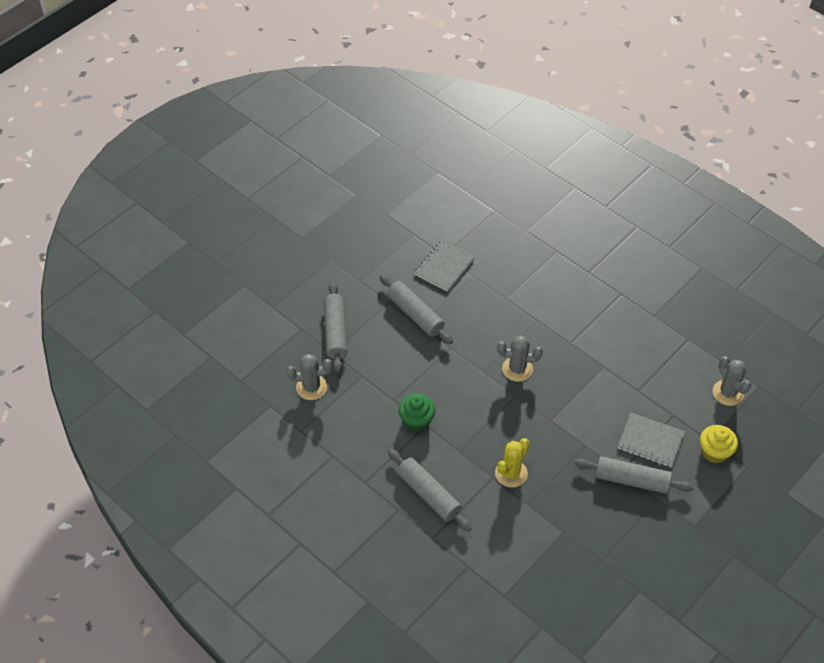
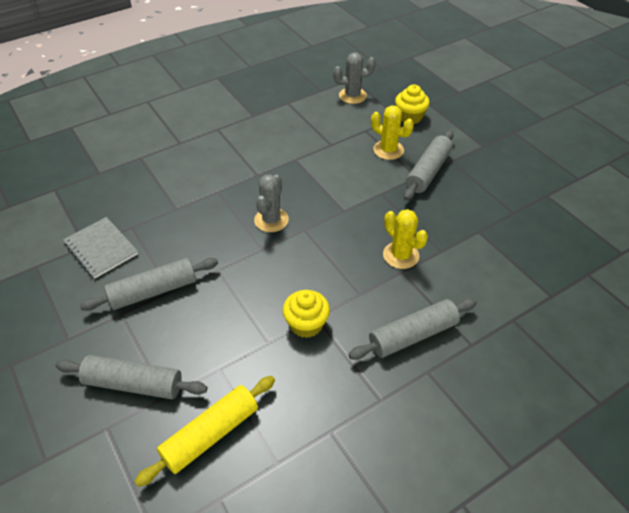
camera: 75 degrees left, 5 degrees down
grey cactus [286,354,333,400] -> yellow rolling pin [134,376,275,487]
green cupcake [398,394,435,432] -> yellow cupcake [282,290,330,338]
grey notebook [618,413,685,467] -> yellow cactus [371,105,414,160]

